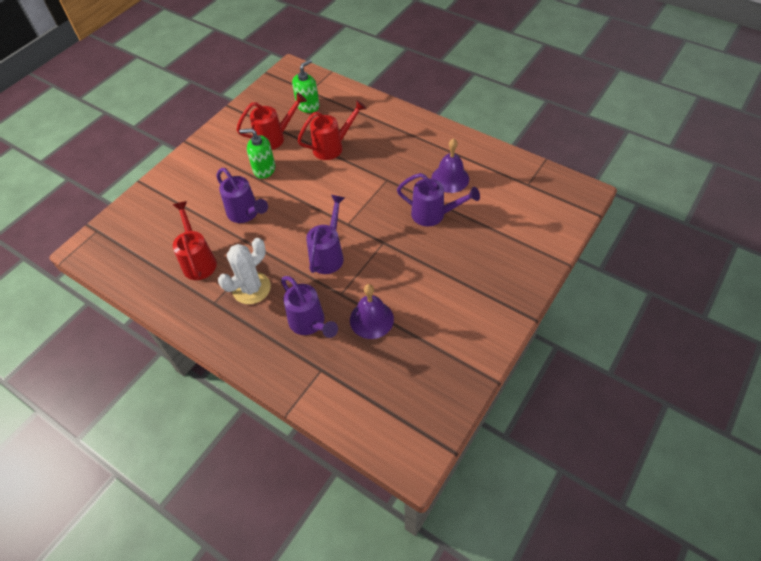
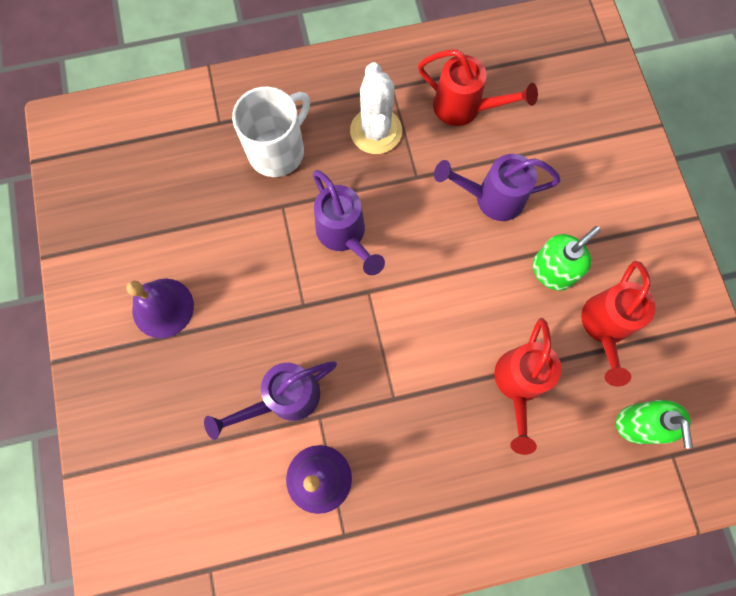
camera: 130 degrees right, 20 degrees up
purple watering can [281,276,338,338] -> white mug [232,87,310,177]
purple bell [350,284,394,339] -> purple bell moved to [126,279,194,338]

